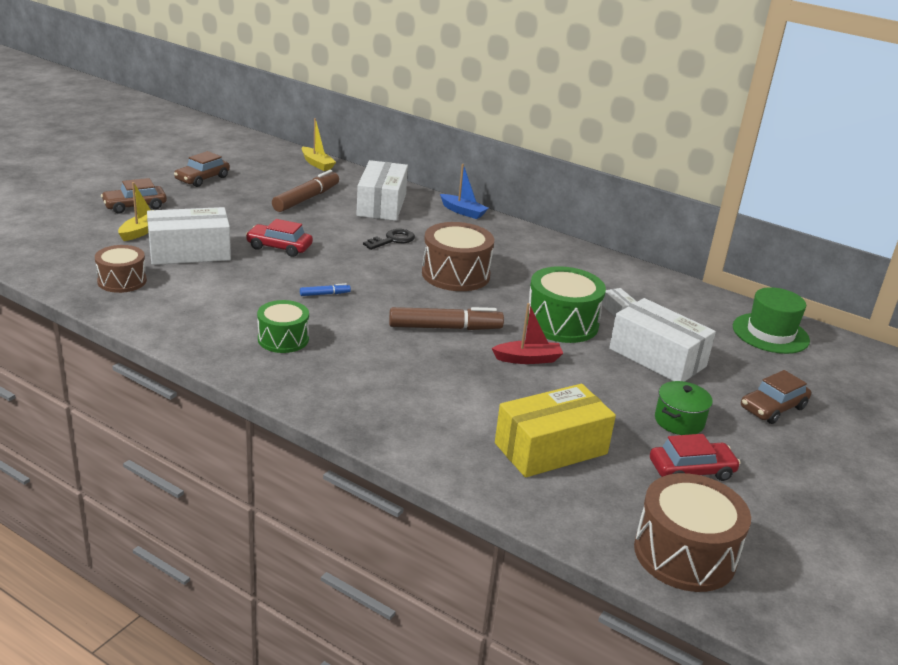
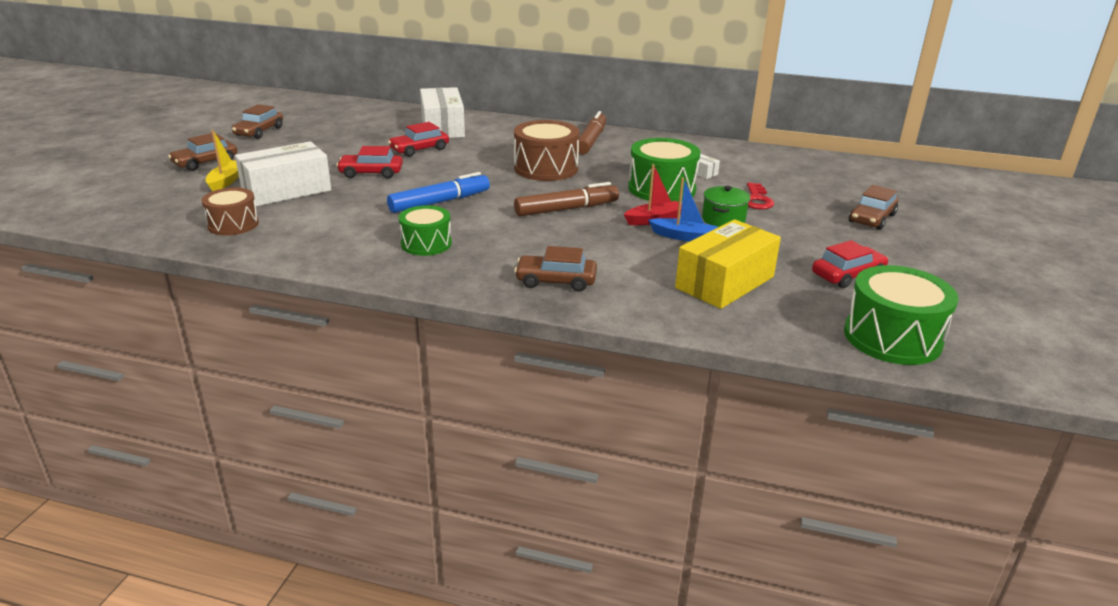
camera: 15 degrees left, 0 degrees up
brown marker [272,170,339,212] -> brown marker moved to [579,111,606,155]
blue marker [300,283,351,296] -> blue marker [387,172,490,213], size x2.18
yellow boat [302,118,336,171] -> none
black key [363,229,415,250] -> none
blue boat [440,164,489,219] -> blue boat moved to [648,177,718,241]
white box [609,298,716,382] -> red key [747,183,774,210]
brown drum [634,473,751,592] -> green drum [844,265,958,365]
green pot [655,381,713,435] -> green pot moved to [702,186,750,227]
green hat [733,287,810,354] -> none
none -> red car [388,122,449,157]
none -> brown car [514,246,597,292]

